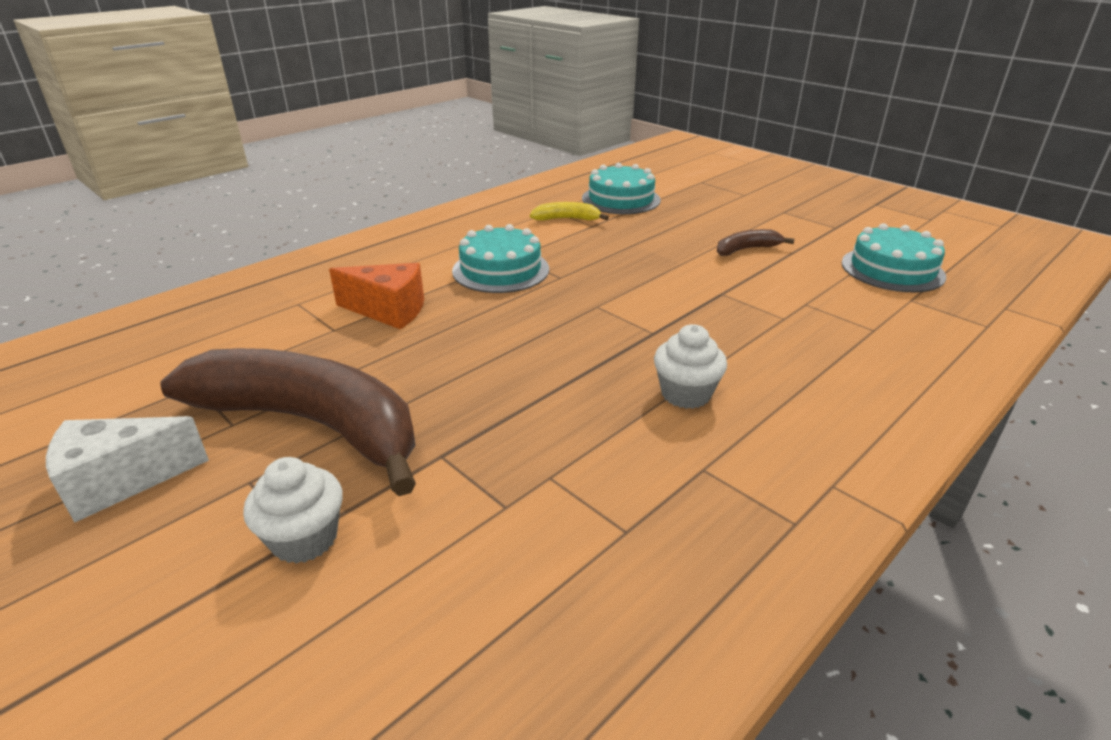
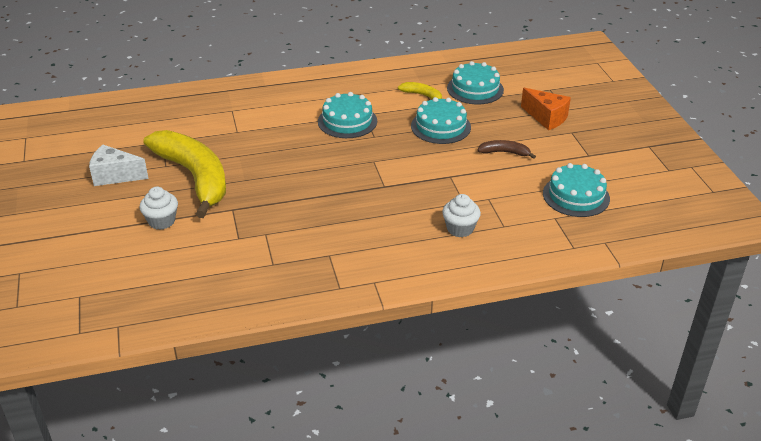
camera: 30 degrees right, 5 degrees up
brown banana [161,348,416,496] -> yellow banana [144,130,226,218]
orange cheese [329,263,424,330] -> orange cheese moved to [521,88,571,130]
white cupcake [654,324,727,409] -> white cupcake moved to [442,194,481,237]
none -> turquoise cake [411,97,471,144]

